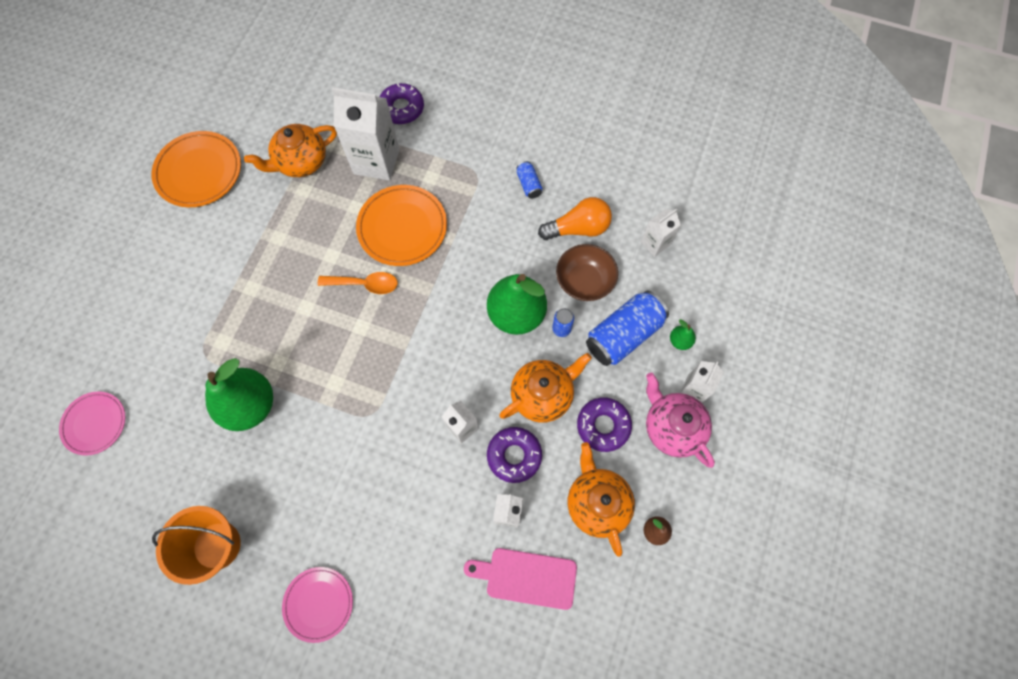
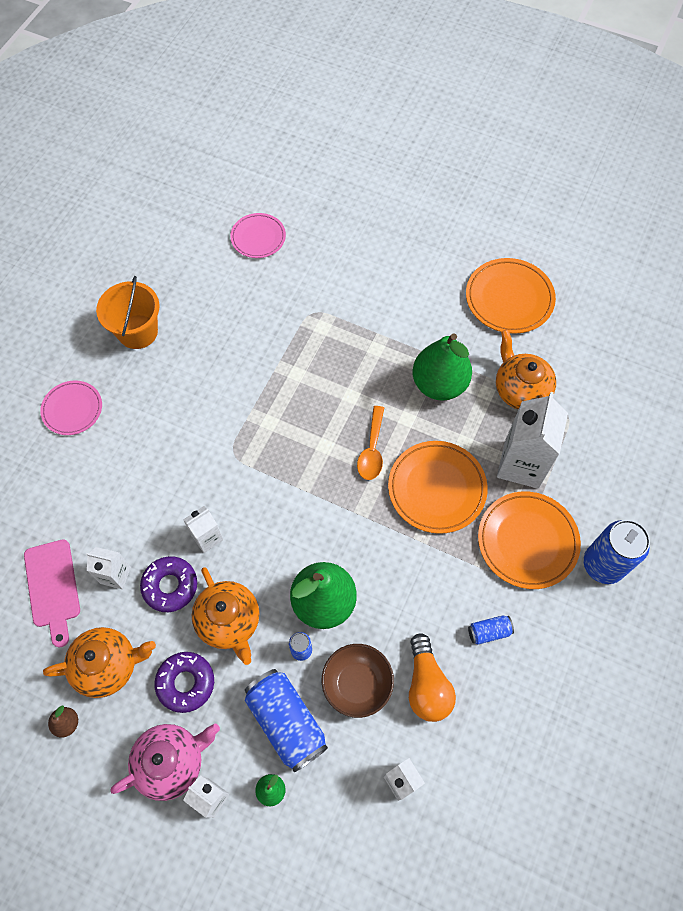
camera: 95 degrees right, 5 degrees down
green pear [205,358,273,431] -> green pear moved to [412,333,472,401]
purple donut [380,83,424,124] -> none
pink cutting board [464,548,577,610] -> pink cutting board turned 150 degrees clockwise [24,539,80,647]
none -> orange plate [478,491,581,589]
none -> blue can [584,520,650,584]

